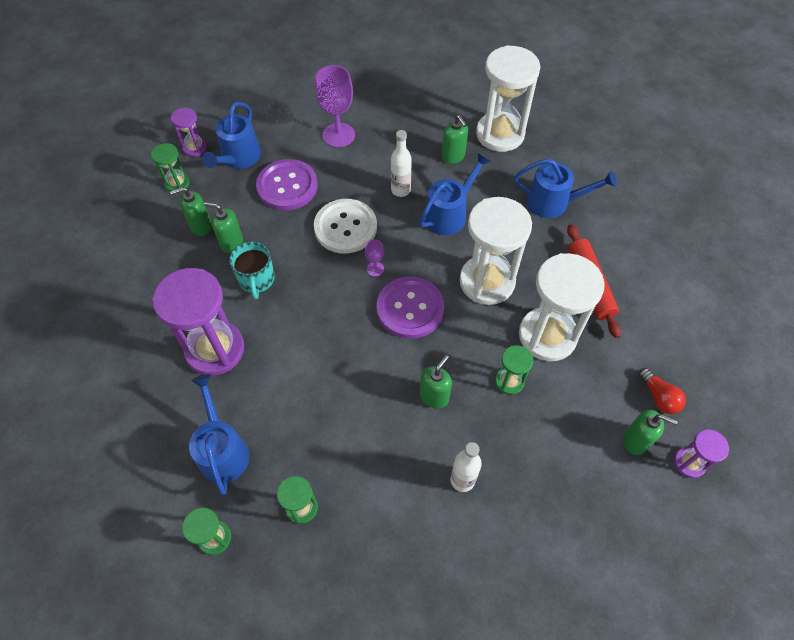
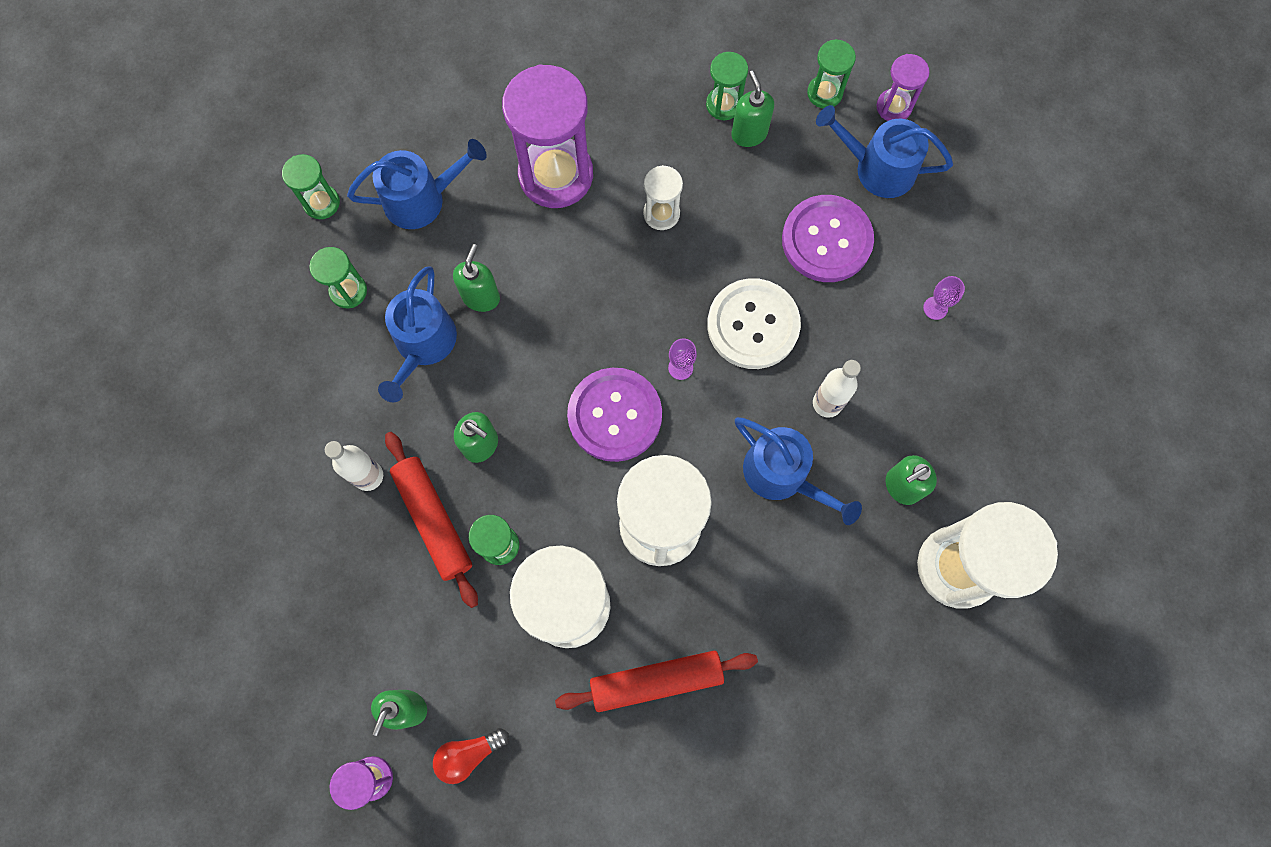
camera: 90 degrees right, 15 degrees up
green soap dispenser [204,202,243,254] -> green soap dispenser moved to [453,244,500,312]
turquoise mug [229,241,275,299] -> white hourglass [643,165,683,230]
purple goblet [315,65,355,148] -> purple goblet [923,276,965,320], size x0.47
blue watering can [514,158,617,218] -> blue watering can moved to [378,266,457,402]
none -> red rolling pin [385,432,478,608]
none -> green hourglass [706,52,748,120]

